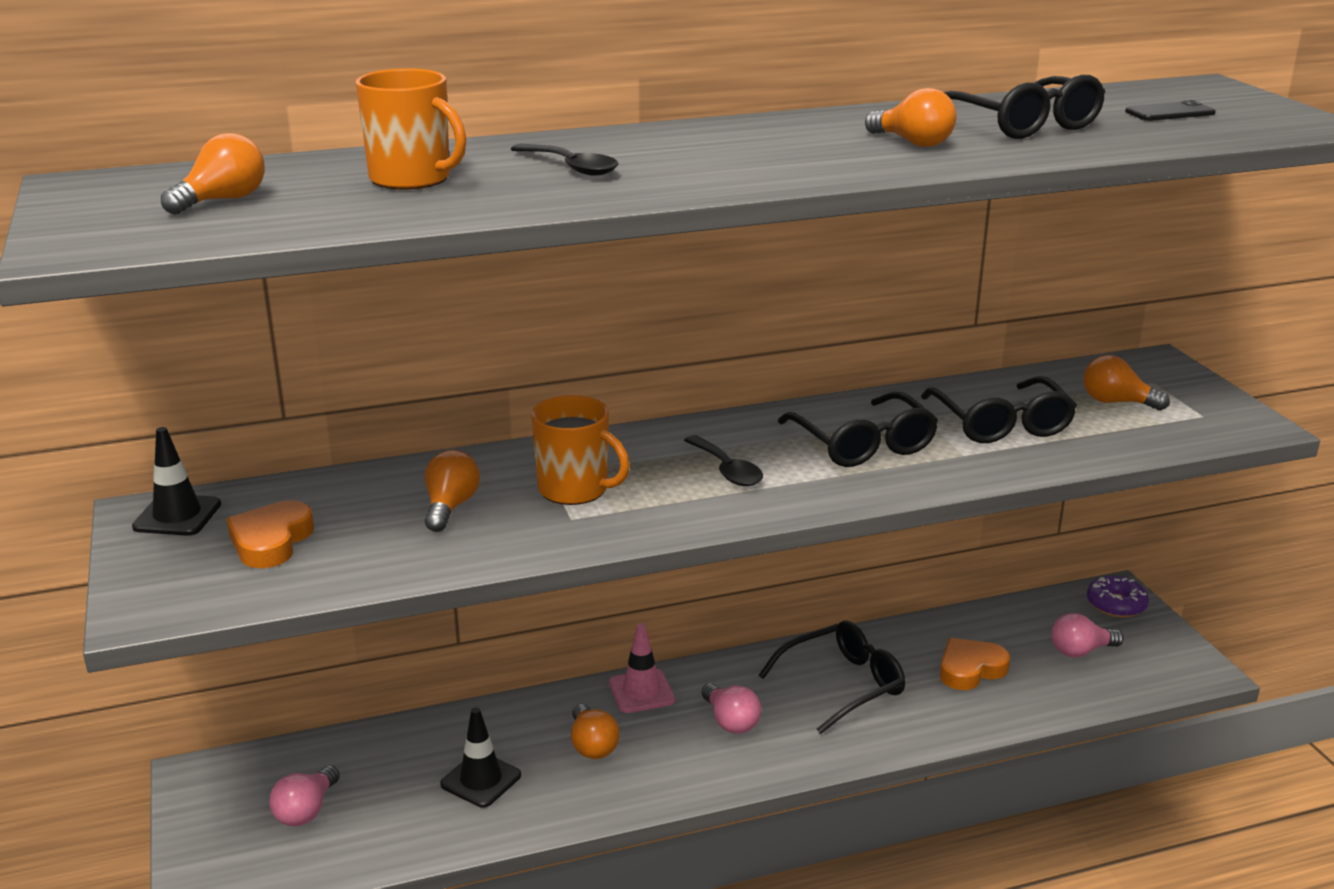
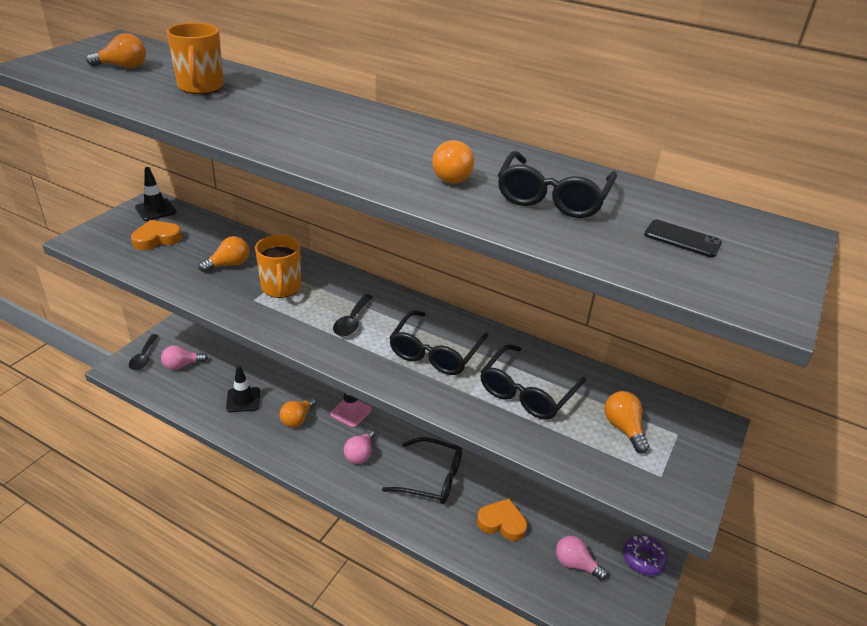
camera: 45 degrees right, 10 degrees up
black spoon [511,144,619,176] -> black spoon moved to [129,334,159,370]

